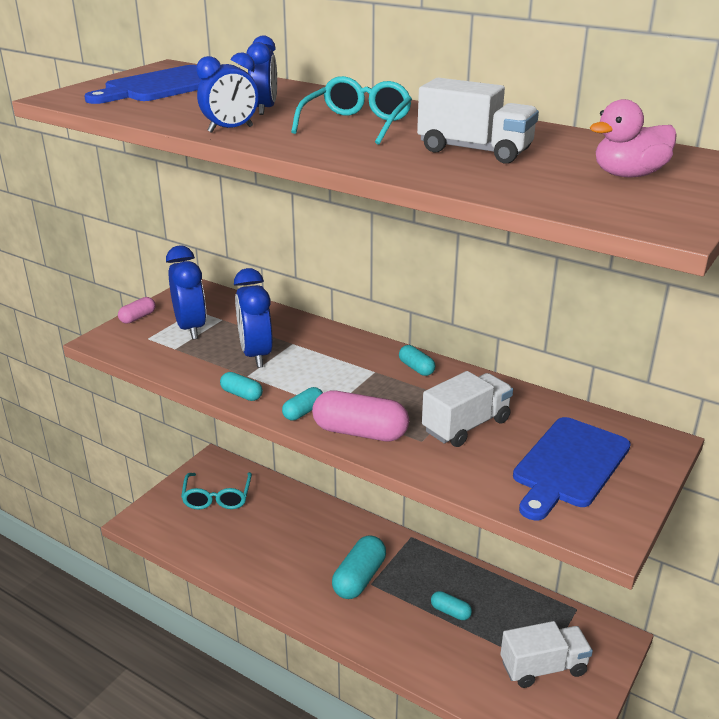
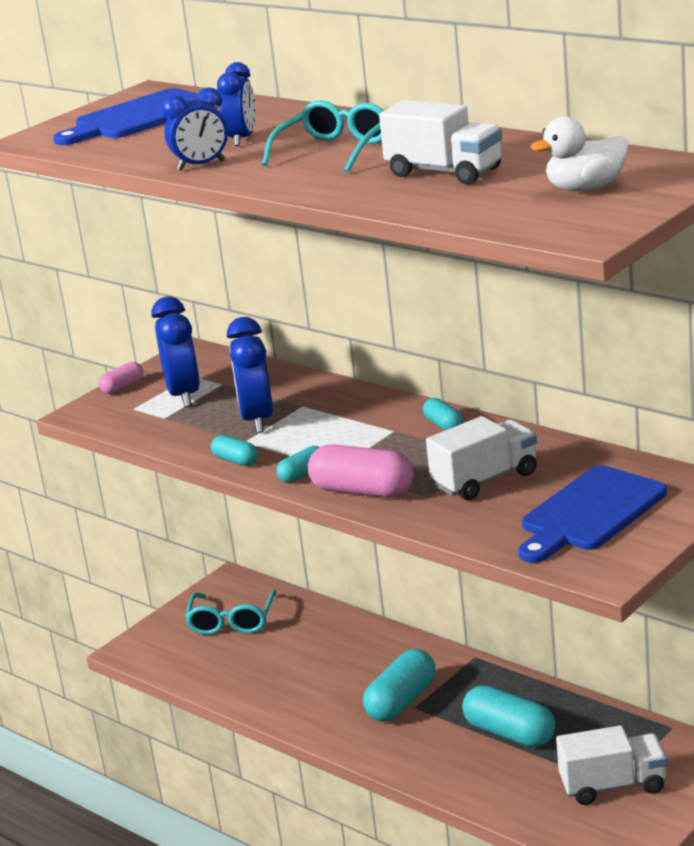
camera: 10 degrees right, 5 degrees down
turquoise capsule [431,591,472,620] -> turquoise capsule [462,685,555,747], size x1.89
pink duck [589,99,677,178] -> white duck [530,116,629,191]

